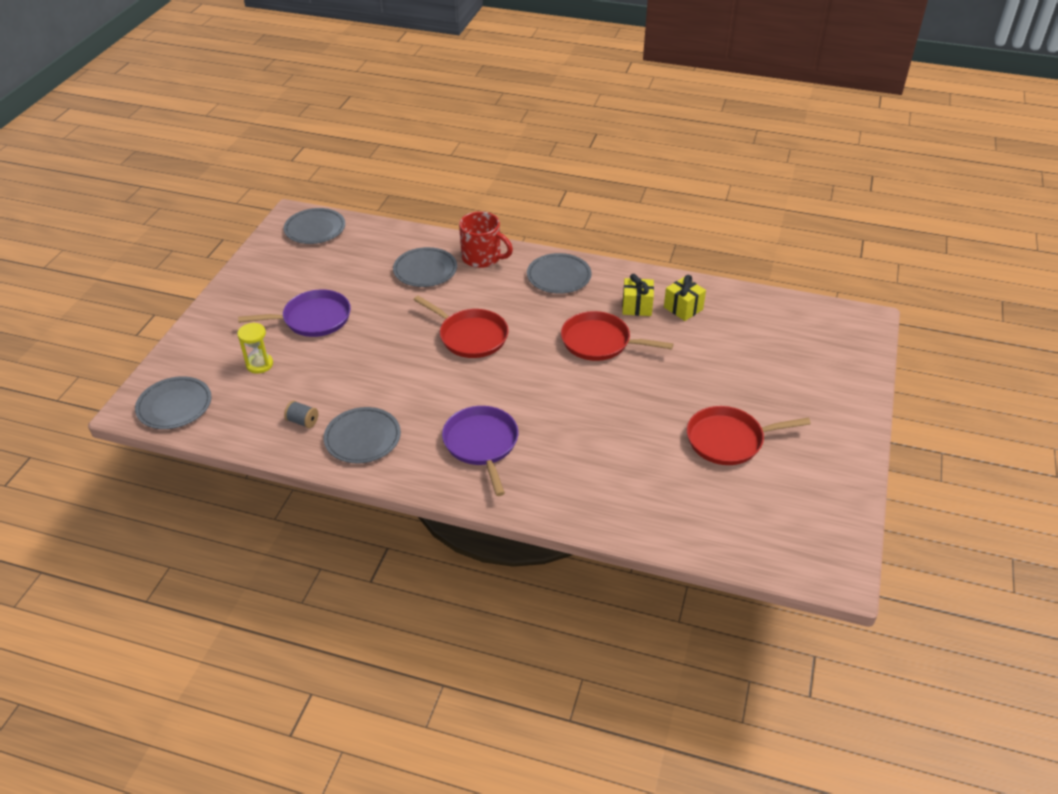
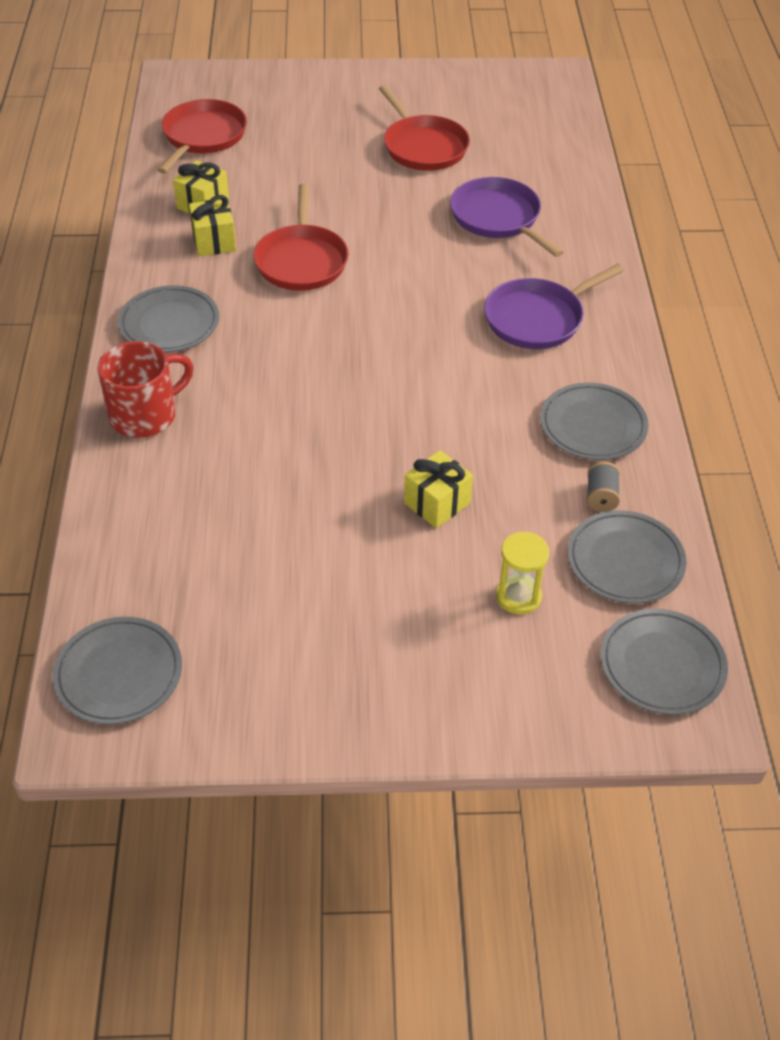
camera: 110 degrees left, 5 degrees up
purple pan [238,289,351,337] -> purple pan moved to [450,177,563,257]
grey plate [393,247,457,287] -> grey plate moved to [567,510,687,604]
red pan [414,296,509,358] -> red pan moved to [158,99,247,174]
red mug [459,211,513,268] -> red mug turned 45 degrees clockwise [97,341,194,438]
none -> yellow gift [404,450,473,528]

